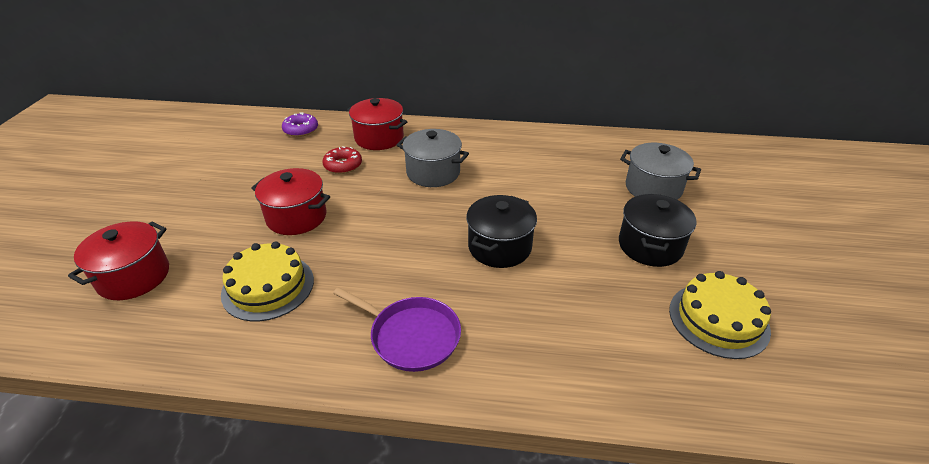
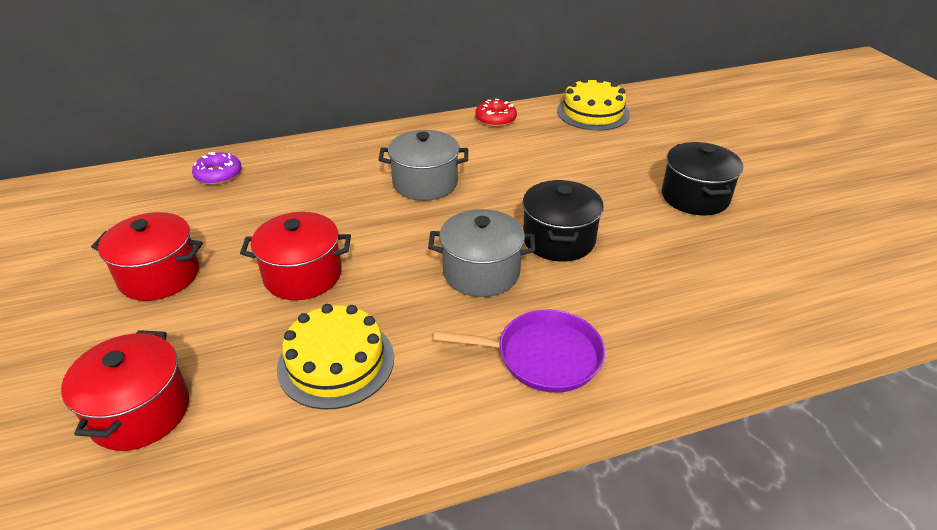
camera: 25 degrees left, 0 degrees up
red donut [322,146,362,174] -> red donut moved to [475,99,517,127]
red pot [347,98,407,150] -> red pot moved to [91,212,203,301]
grey pot [620,143,701,200] -> grey pot moved to [428,209,535,297]
yellow cake [669,271,771,359] -> yellow cake moved to [557,78,630,131]

